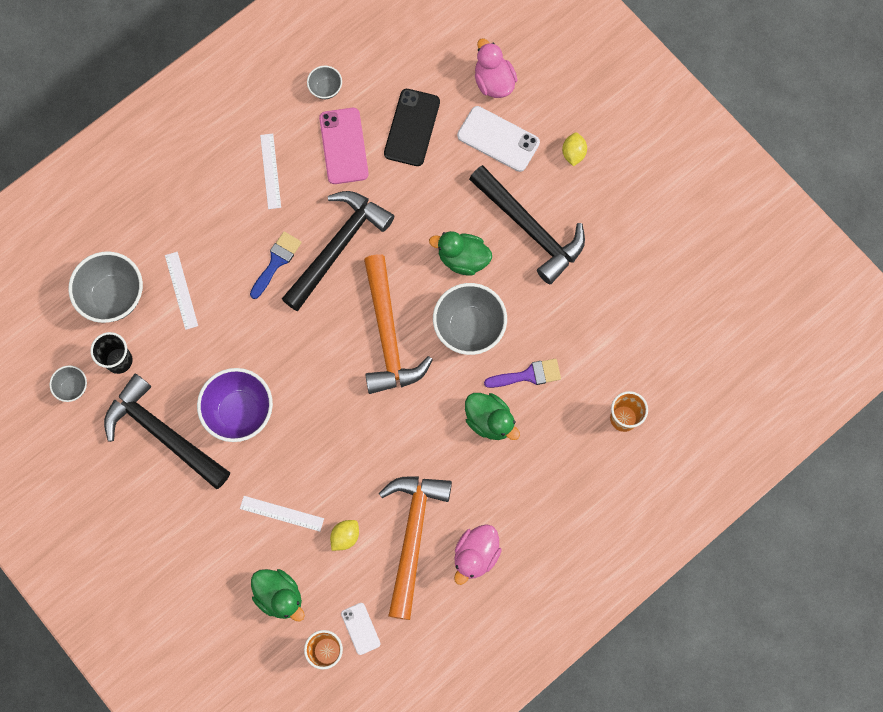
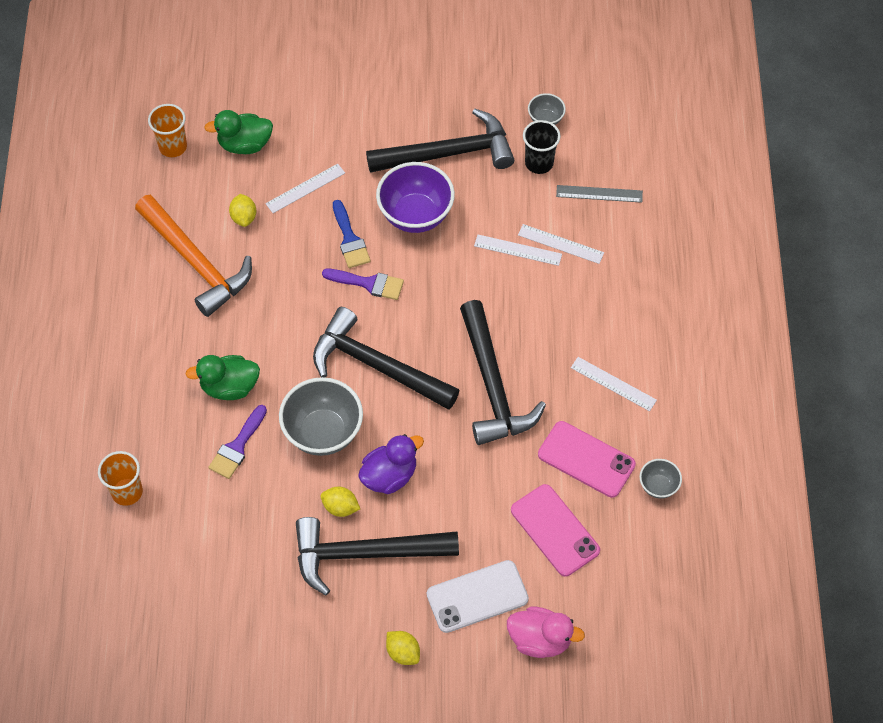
camera: 130 degrees right, 15 degrees down
grey bowl [69,251,143,323] -> grey ruler [556,185,643,203]
blue brush [250,232,302,299] -> blue brush moved to [333,200,371,268]
white phone [341,603,381,655] -> none
orange hammer [364,254,433,394] -> black hammer [313,307,459,410]
black phone [384,89,440,166] -> pink phone [511,484,600,577]
green duck [429,231,492,276] -> purple duck [358,434,424,494]
pink duck [454,524,502,585] -> none
none -> yellow lemon [320,487,360,517]
none -> purple brush [322,269,404,300]
none -> white ruler [474,235,562,266]

